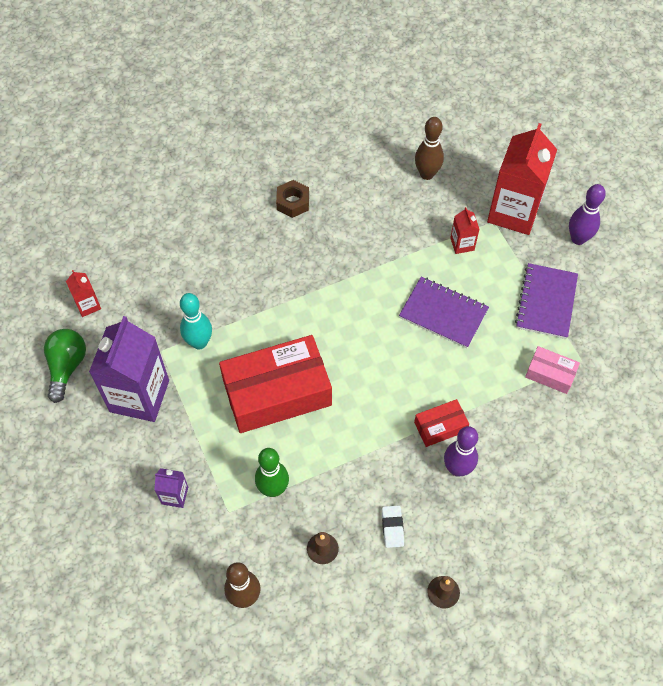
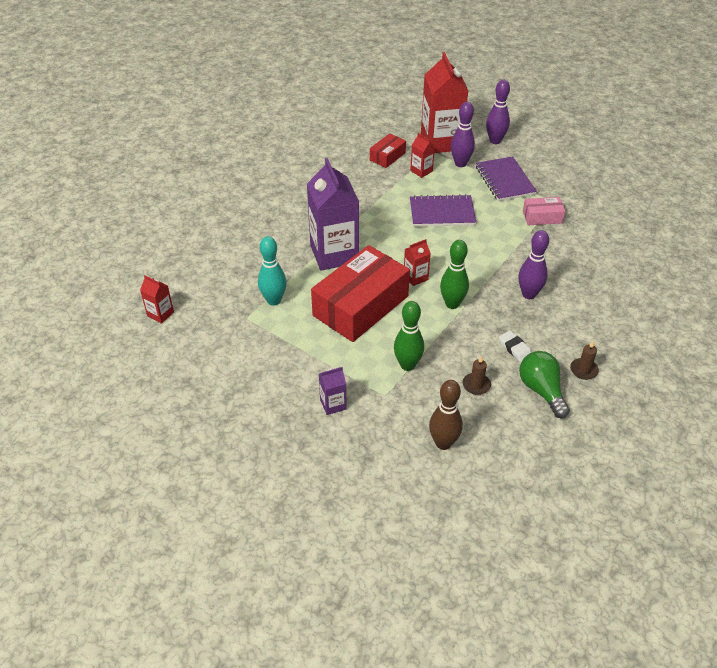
camera: 30 degrees left, 15 degrees down
green light bulb [44,329,86,403] -> green light bulb moved to [519,351,570,418]
purple carton [89,316,169,422] -> purple carton moved to [307,158,359,271]
brown nut [276,180,309,218] -> none
red box [414,399,469,447] -> red box moved to [370,133,406,168]
brown bowling pin [415,117,444,180] -> none
none -> red carton [404,239,431,286]
none -> green bowling pin [440,240,469,309]
none -> purple bowling pin [451,102,475,167]

